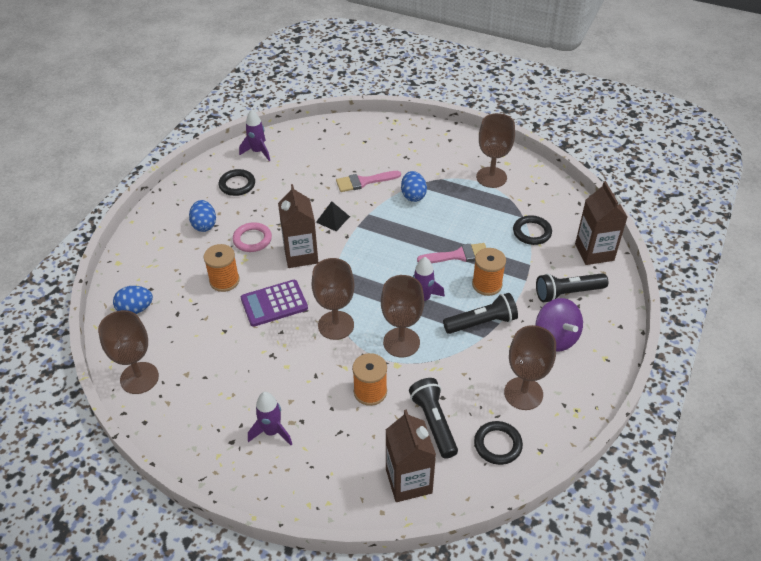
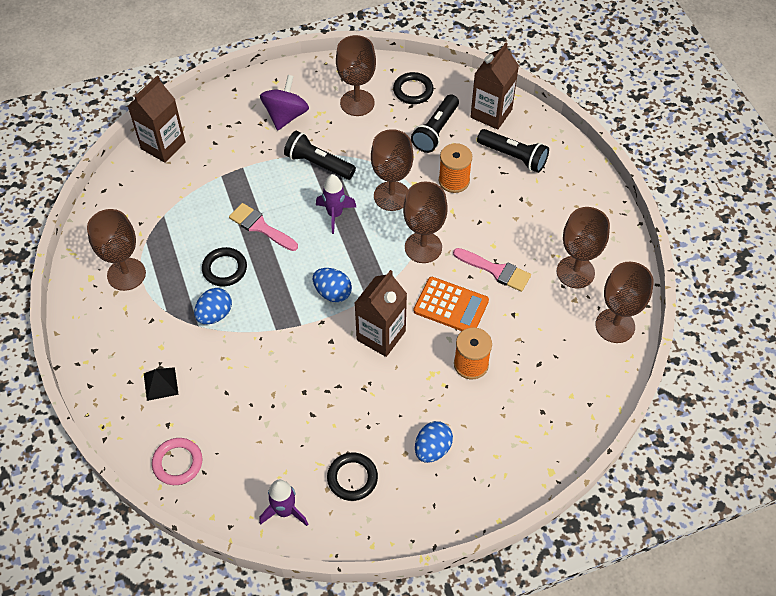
camera: 135 degrees left, 10 degrees up
blue egg [113,286,153,314] -> blue egg moved to [313,268,352,302]
pink ring [233,222,272,252] -> pink ring moved to [152,438,202,485]
purple calculator [241,280,308,327] -> orange calculator [414,277,489,331]
purple rocket [248,392,292,445] -> none
black pyramid [316,201,350,231] -> black pyramid moved to [144,367,179,401]
pink brush [336,171,401,192] -> pink brush moved to [453,248,531,292]
orange spool [472,248,506,296] -> none
black ring [513,215,552,245] -> black ring moved to [202,247,247,287]
black flashlight [536,273,608,302] -> black flashlight moved to [477,129,549,173]
none -> brown goblet [557,207,610,288]

